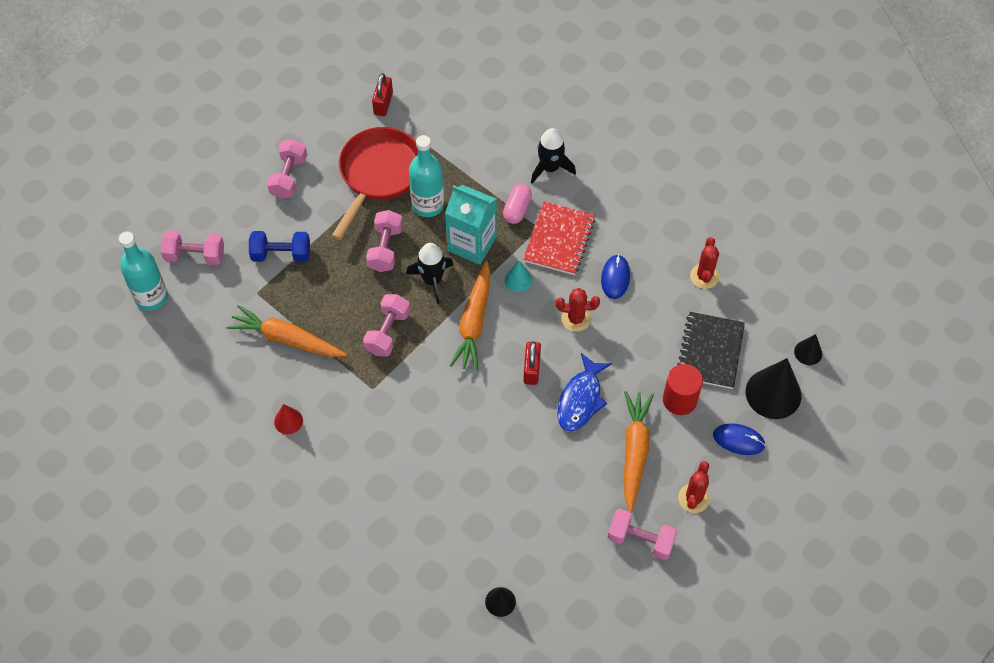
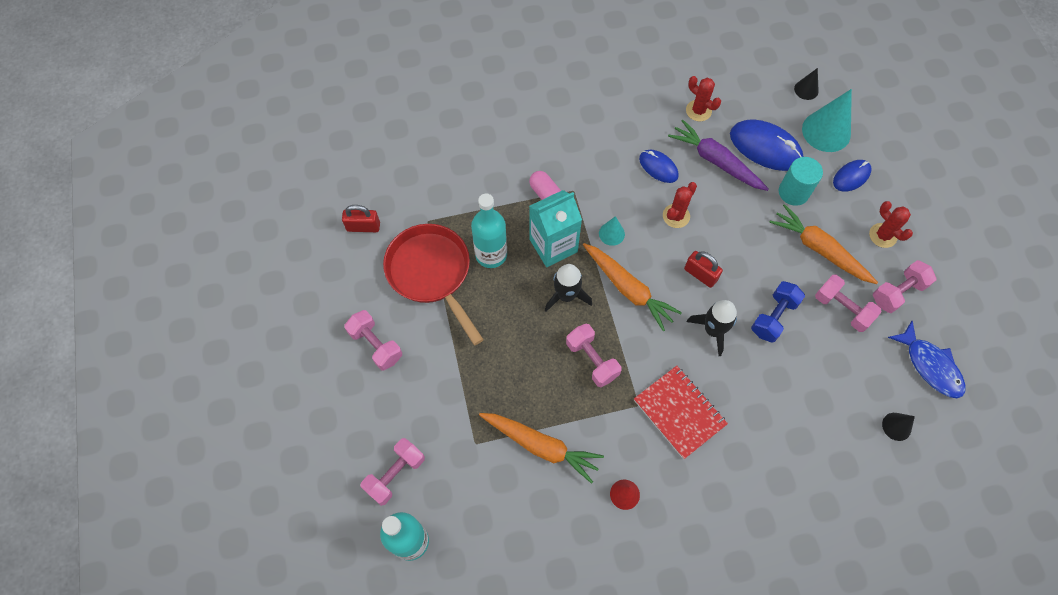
camera: 55 degrees left, 5 degrees up
orange carrot [226,305,347,357] -> orange carrot turned 120 degrees counterclockwise [479,413,604,484]
blue dumbbell [249,231,310,262] -> blue dumbbell moved to [751,281,805,343]
pink dumbbell [366,210,403,272] -> pink dumbbell moved to [815,275,882,332]
red padlock [372,73,393,116] -> red padlock turned 45 degrees counterclockwise [342,205,380,232]
red notebook [523,201,596,275] -> red notebook moved to [634,366,728,459]
black rocket [531,128,576,184] -> black rocket moved to [687,300,737,356]
blue fish [557,353,612,432] -> blue fish moved to [888,321,965,398]
red cylinder [663,364,703,415] -> turquoise cylinder [779,157,823,206]
black notebook [677,312,745,389] -> blue mouse [730,119,804,171]
black cone [746,358,801,419] -> turquoise cone [802,89,852,152]
none -> purple carrot [668,119,769,191]

